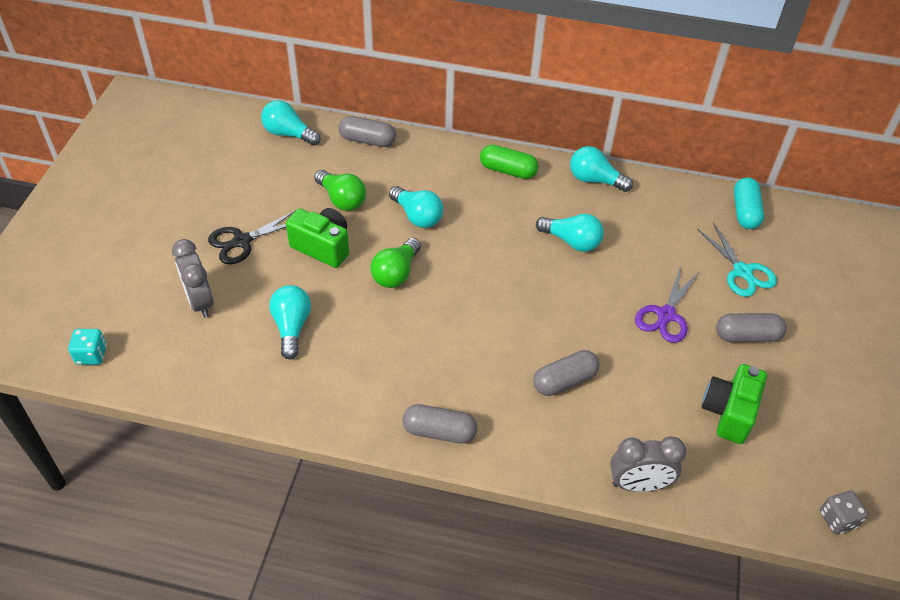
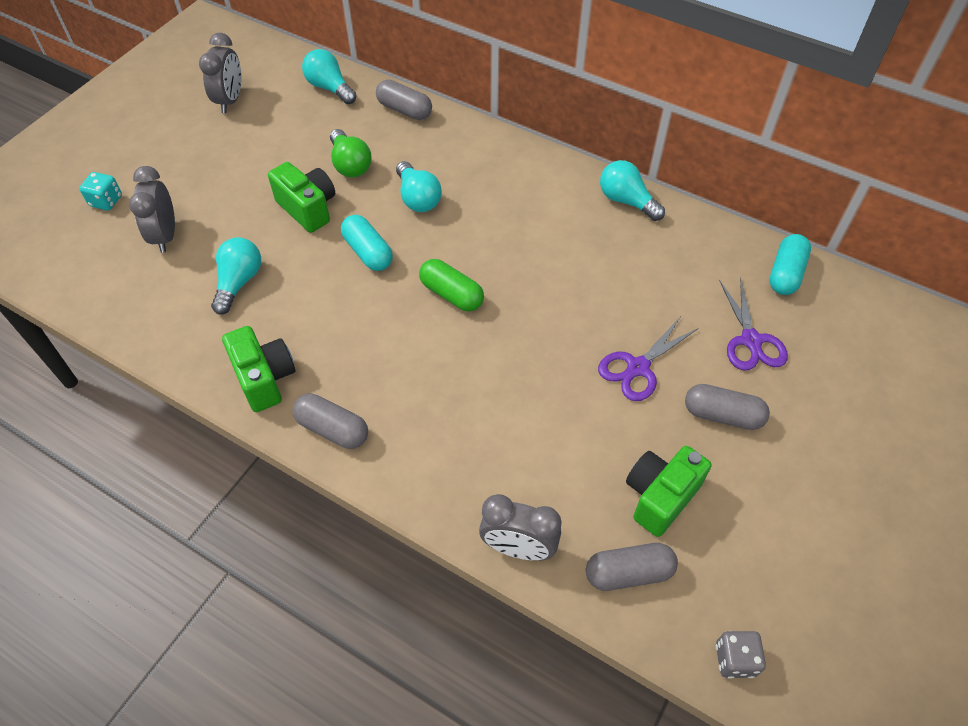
camera: 20 degrees right, 5 degrees up
turquoise dice [68,329,107,365] -> turquoise dice moved to [79,172,122,210]
black scissors [208,210,296,264] -> none
green light bulb [371,238,421,288] -> turquoise capsule [341,215,393,271]
green capsule [480,145,539,179] -> green capsule moved to [419,259,484,311]
grey capsule [533,350,600,396] -> grey capsule moved to [586,543,678,591]
turquoise light bulb [536,214,604,252] -> none
turquoise scissors [698,223,777,297] -> purple scissors [719,277,788,371]
none -> grey clock [199,33,241,113]
none -> green camera [222,326,295,412]

